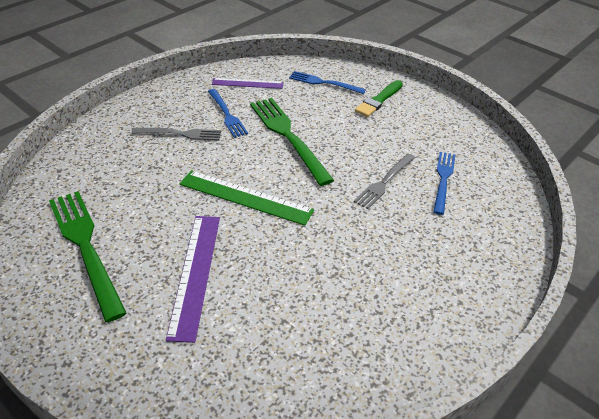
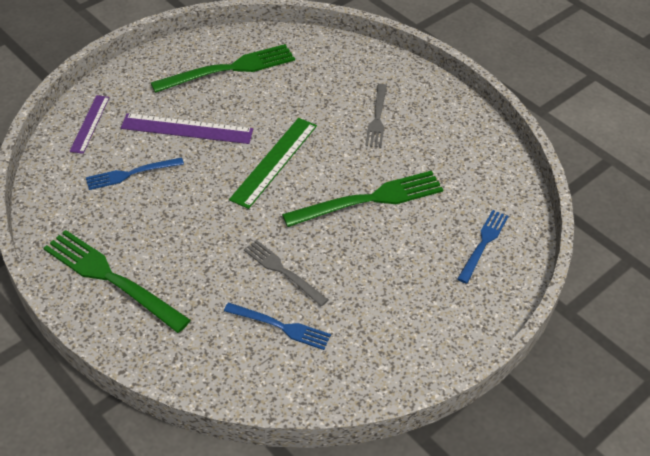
camera: 95 degrees right, 5 degrees up
blue fork [208,89,248,138] -> blue fork moved to [86,157,184,190]
purple ruler [212,78,283,89] -> purple ruler moved to [70,95,110,154]
green brush [355,80,403,117] -> none
none -> green fork [44,230,191,333]

